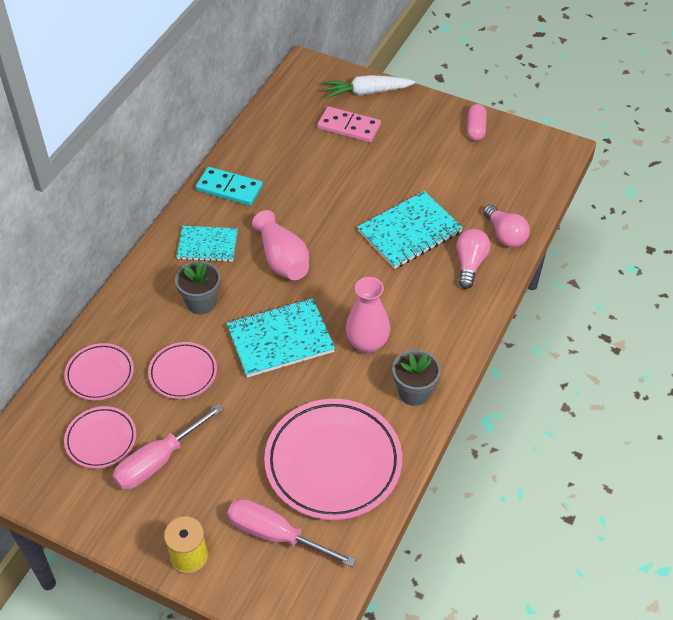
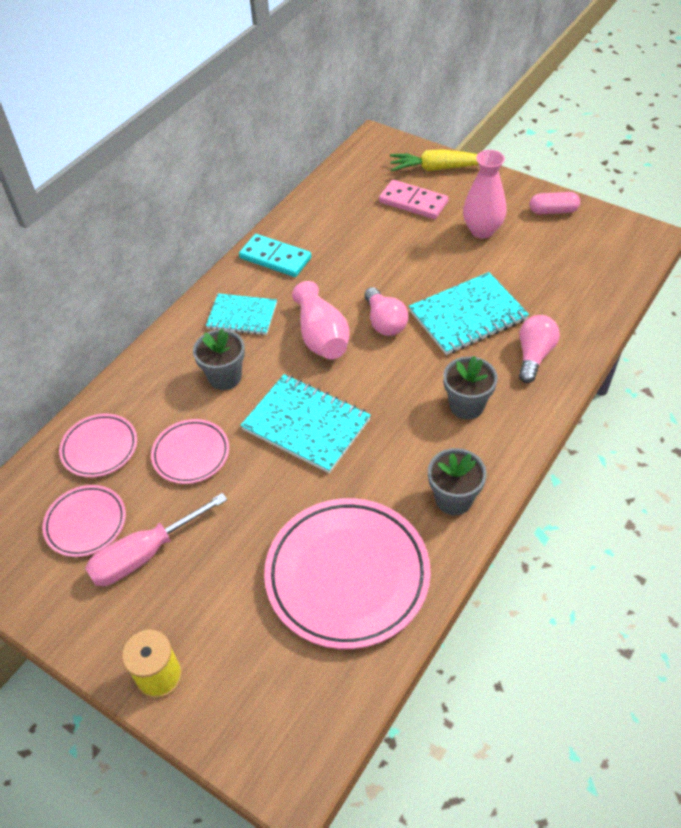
camera: 10 degrees right, 0 degrees up
turquoise notebook [227,298,335,378] -> turquoise notebook turned 45 degrees clockwise [240,374,371,473]
pink screwdriver [227,499,356,567] -> none
white carrot [323,75,415,98] -> yellow carrot [390,149,479,171]
pink vase [346,277,390,354] -> pink vase moved to [463,150,506,239]
pink capsule [467,104,487,141] -> pink capsule turned 75 degrees clockwise [530,192,580,214]
pink light bulb [483,204,530,247] -> pink light bulb moved to [364,287,408,336]
none -> grey flower pot [443,356,498,419]

